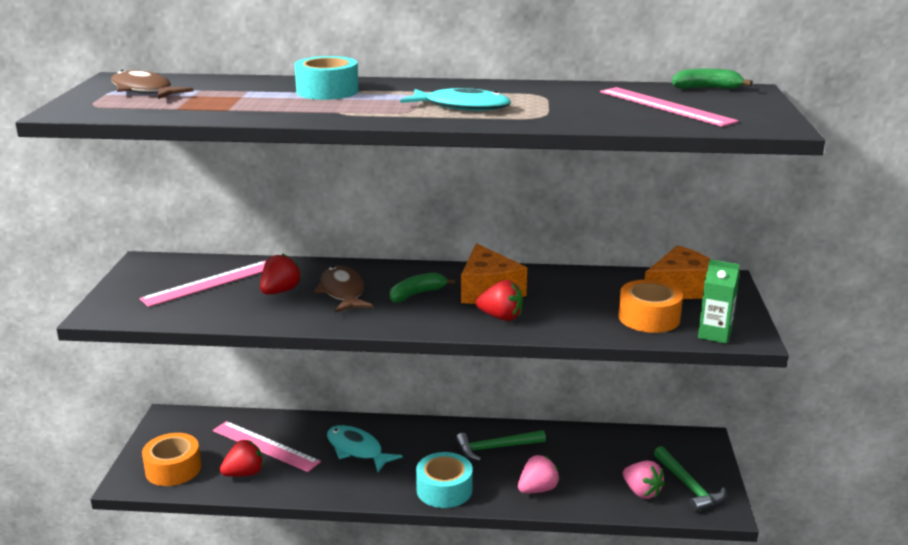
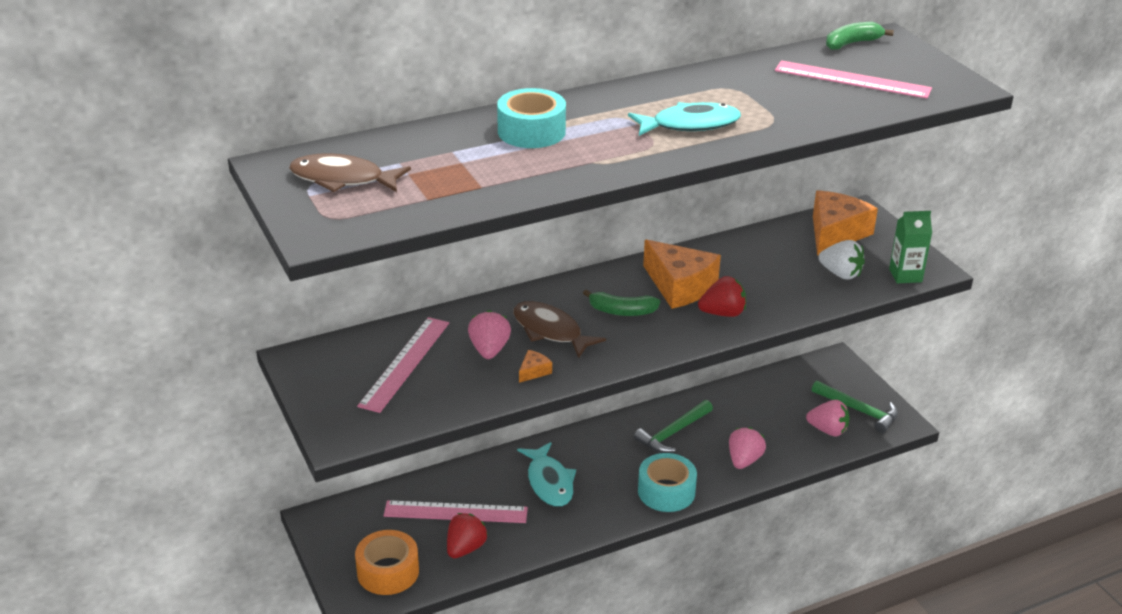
camera: 30 degrees left, 10 degrees up
red strawberry [260,254,301,294] -> pink strawberry [468,310,511,359]
turquoise fish [327,425,403,472] -> turquoise fish turned 120 degrees counterclockwise [517,442,576,507]
green banana [389,273,456,303] -> green banana turned 105 degrees counterclockwise [583,289,660,316]
orange tape [618,280,683,333] -> white strawberry [819,240,865,279]
none -> orange cheese [519,350,552,383]

